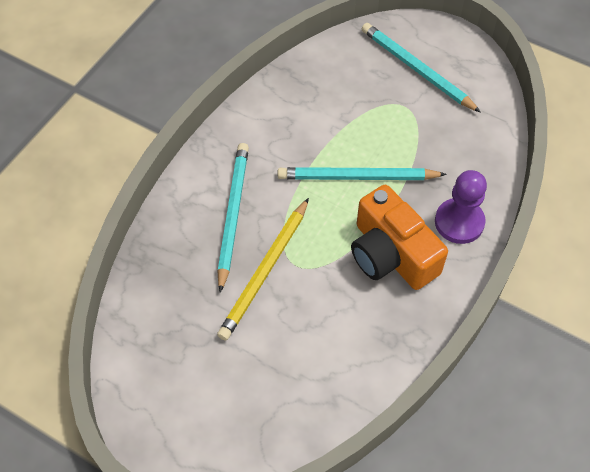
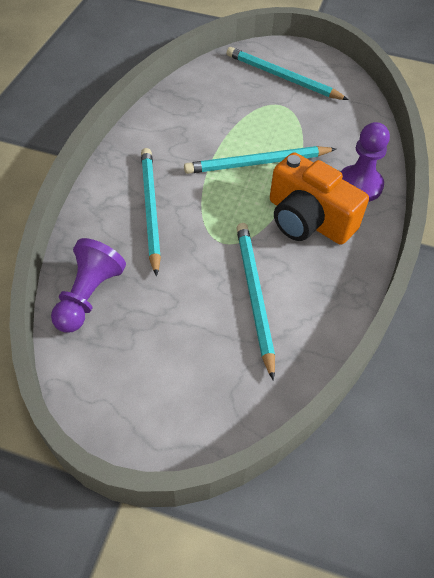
camera: 15 degrees left, 5 degrees down
yellow pencil [217,198,309,341] -> none
none -> purple pawn [51,238,126,333]
none -> turquoise pencil [236,223,275,381]

